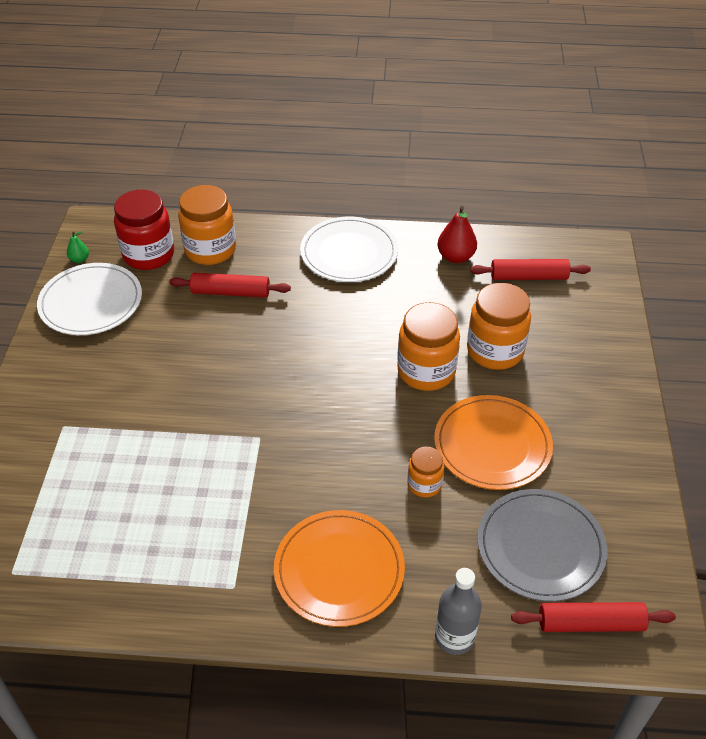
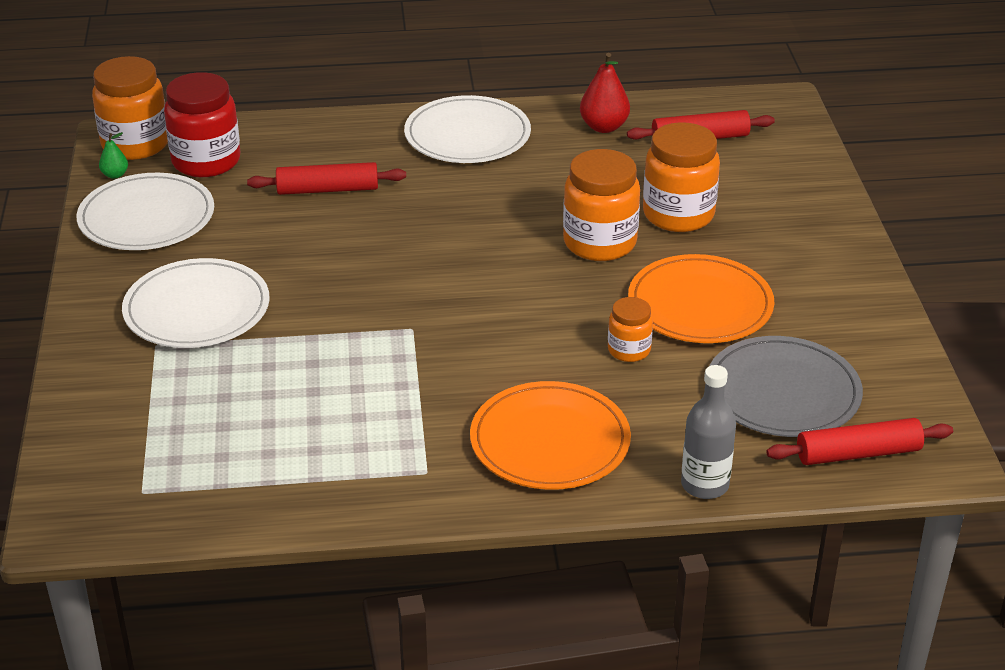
camera: 10 degrees left, 10 degrees down
orange jar [178,185,236,265] -> orange jar moved to [92,56,168,160]
none -> white plate [122,258,270,348]

